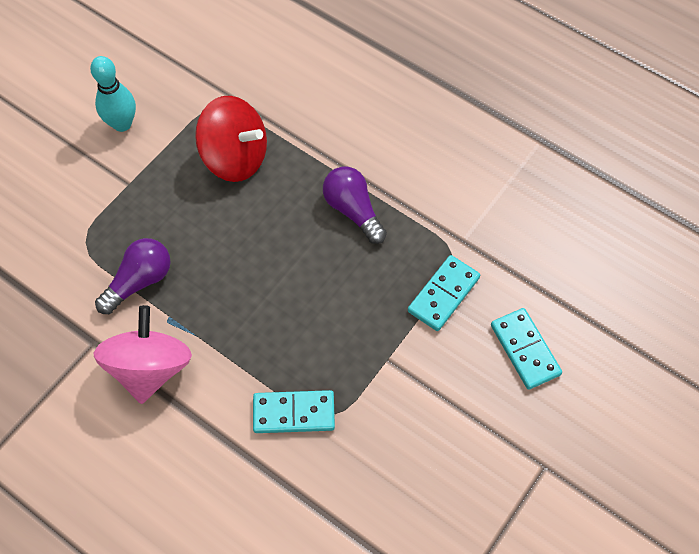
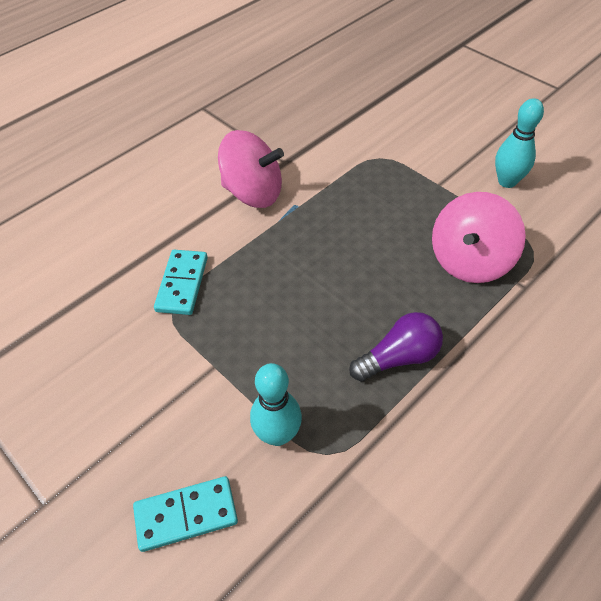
camera: 100 degrees right, 10 degrees down
purple light bulb [95,238,171,314] -> none
red spinning top [195,96,267,182] -> pink spinning top [432,192,526,283]
turquoise domino [408,255,480,331] -> turquoise bowling pin [250,363,302,446]

